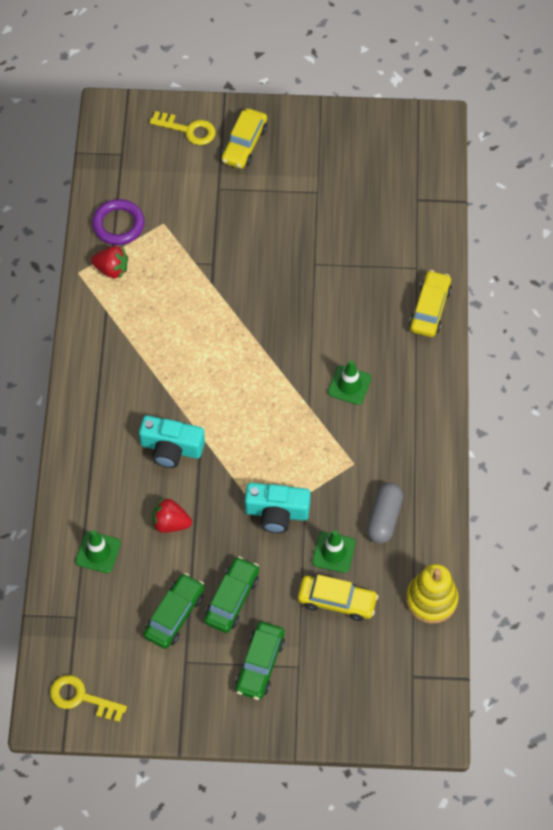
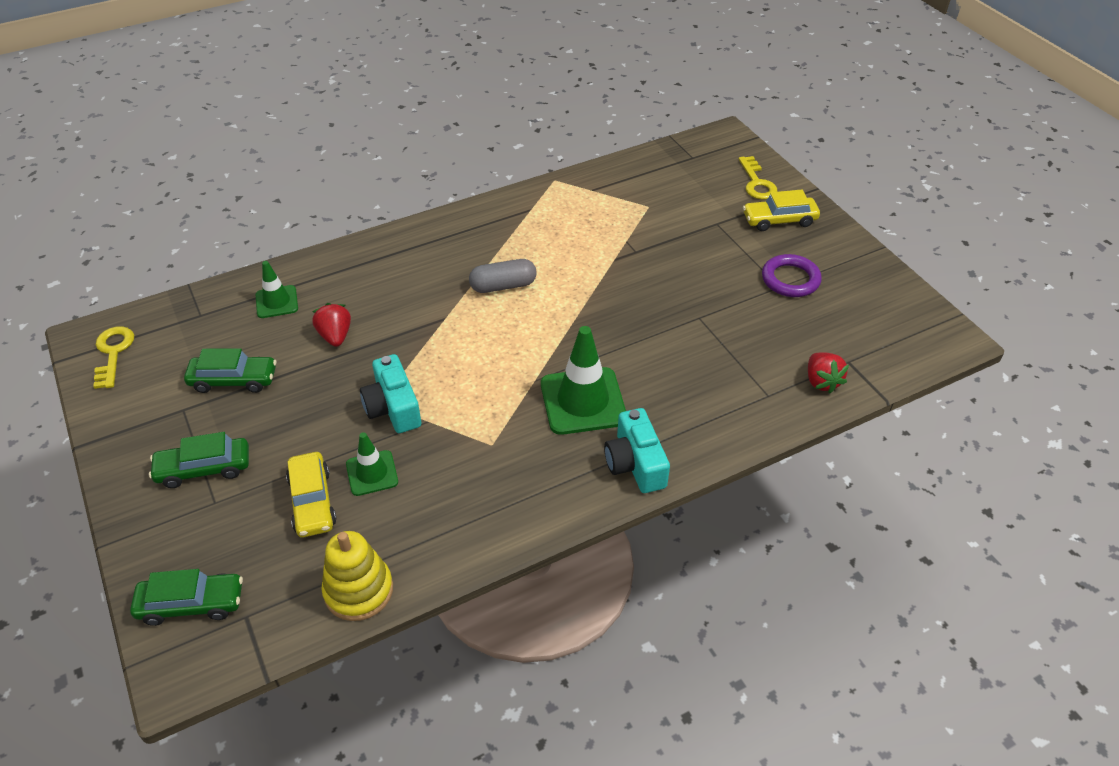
camera: 60 degrees right, 15 degrees down
red strawberry [91,246,128,279] -> red strawberry moved to [808,352,849,393]
purple ring [92,199,145,245] -> purple ring moved to [762,254,822,297]
turquoise camera [139,415,205,468] -> turquoise camera moved to [604,408,670,493]
green car [204,556,259,633] -> green car moved to [130,569,243,626]
green traffic cone [328,360,371,405] -> green traffic cone [541,326,626,435], size x1.76
grey capsule [367,483,403,544] -> grey capsule moved to [469,259,537,293]
yellow car [409,270,452,337] -> none

